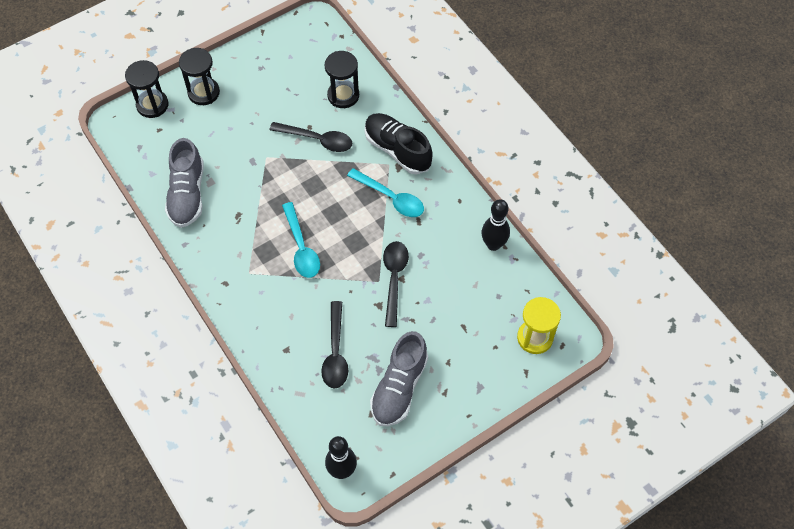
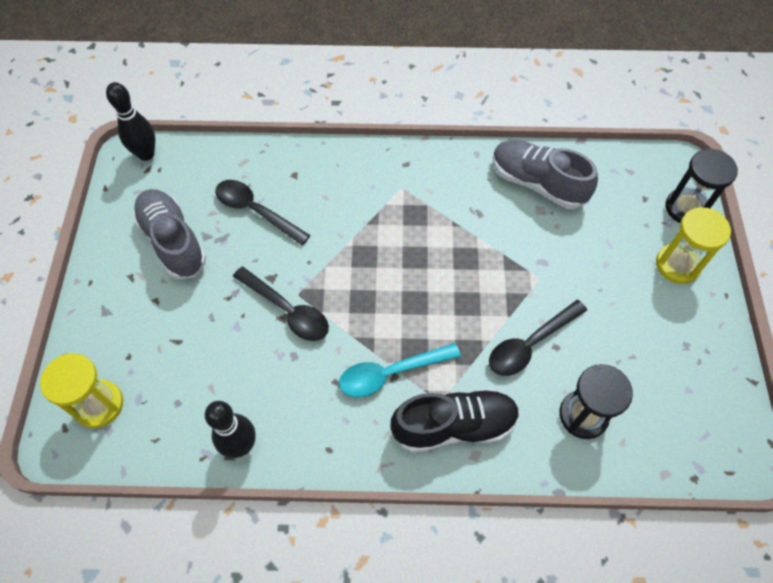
camera: 125 degrees right, 0 degrees up
black hourglass [179,48,220,105] -> yellow hourglass [656,207,731,284]
turquoise spoon [282,202,320,278] -> none

